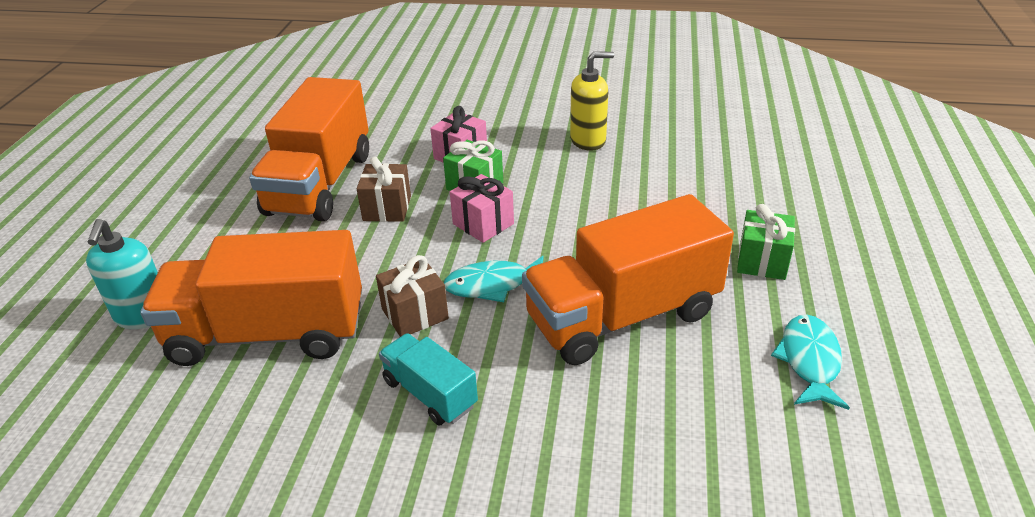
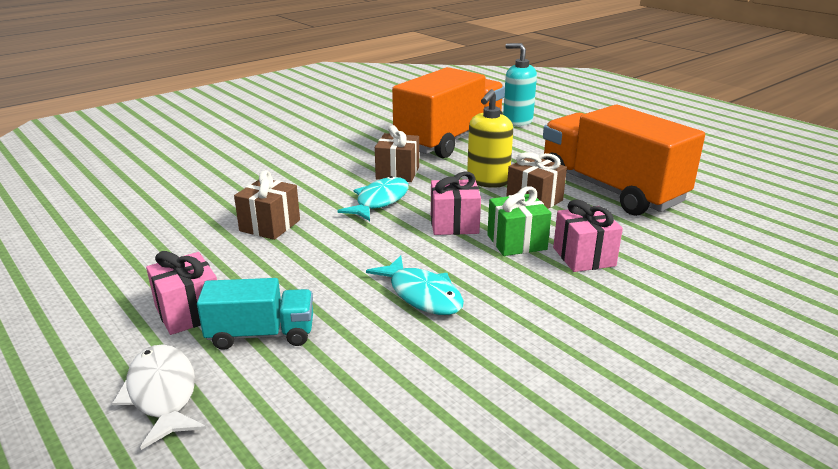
camera: 130 degrees right, 10 degrees down
turquoise truck [379,333,478,426] -> turquoise truck moved to [197,278,313,350]
orange truck [522,194,734,365] -> brown gift [234,170,300,240]
yellow soap dispenser [570,51,614,151] -> yellow soap dispenser moved to [467,89,513,188]
green gift [737,204,795,280] -> pink gift [146,251,217,335]
turquoise fish [771,315,850,410] -> turquoise fish moved to [366,255,464,315]
none -> white fish [112,344,206,450]

